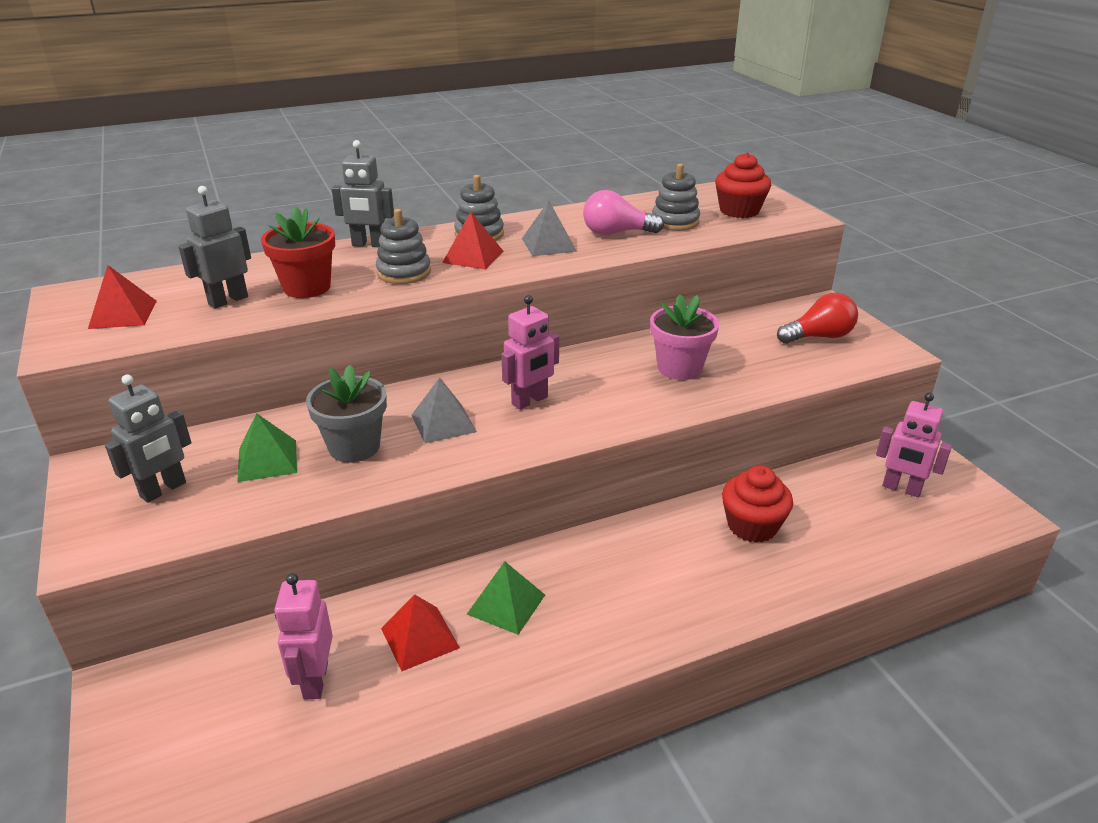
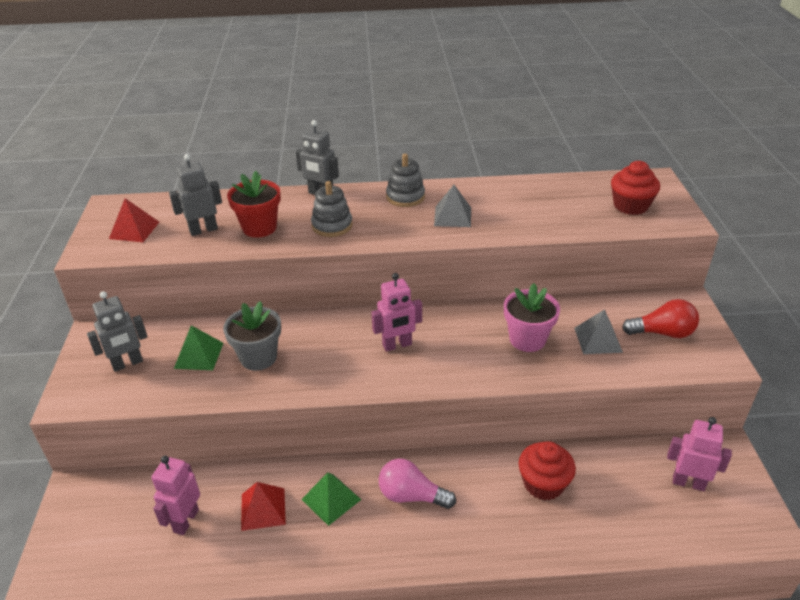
camera: 20 degrees right, 5 degrees up
grey pyramid [412,378,477,443] -> grey pyramid moved to [574,309,623,354]
red pyramid [442,212,503,270] -> none
pink light bulb [583,190,664,235] -> pink light bulb moved to [379,459,456,509]
grey stacking toy [652,164,700,231] -> none
pink robot [876,393,952,497] -> pink robot turned 150 degrees clockwise [667,417,732,491]

